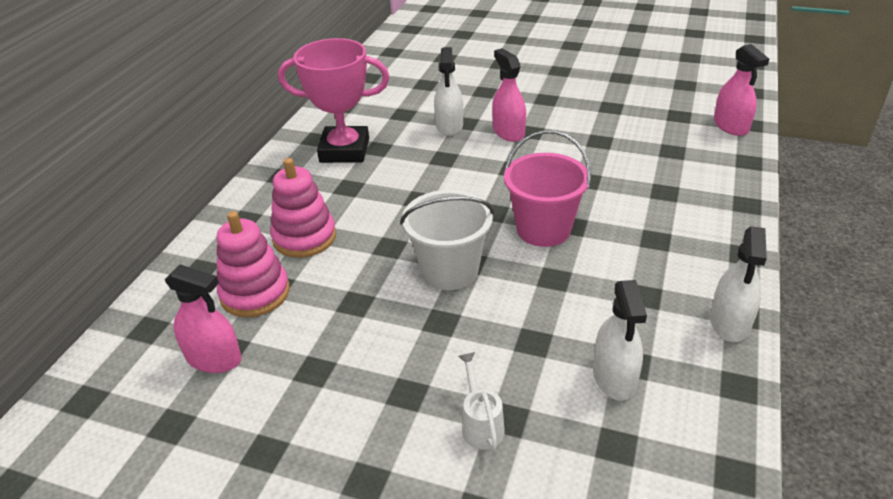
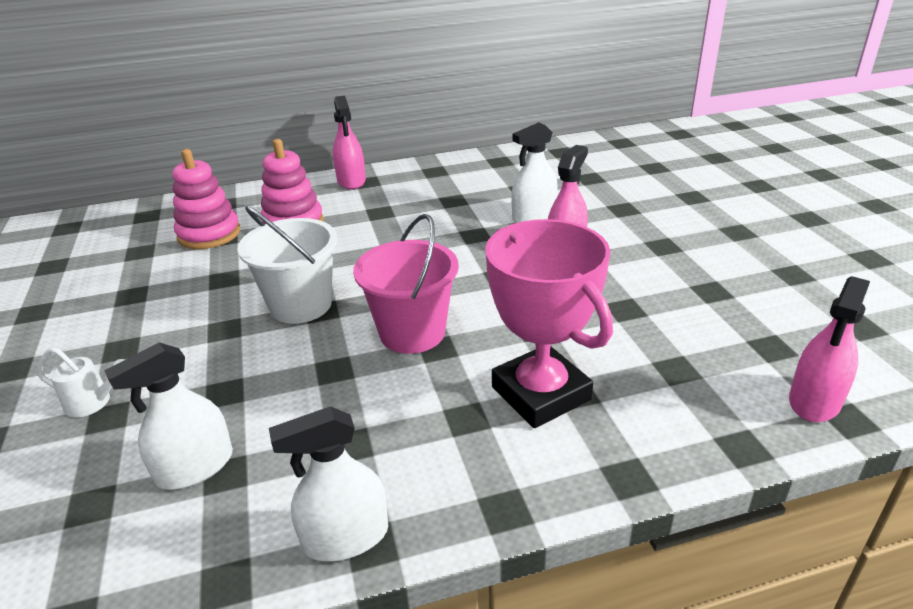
camera: 55 degrees right, 5 degrees down
pink spray bottle [165,264,242,373] -> pink spray bottle moved to [333,96,366,189]
pink trophy [278,38,390,163] -> pink trophy moved to [485,219,613,428]
white watering can [458,352,505,450] -> white watering can turned 60 degrees clockwise [37,347,125,417]

